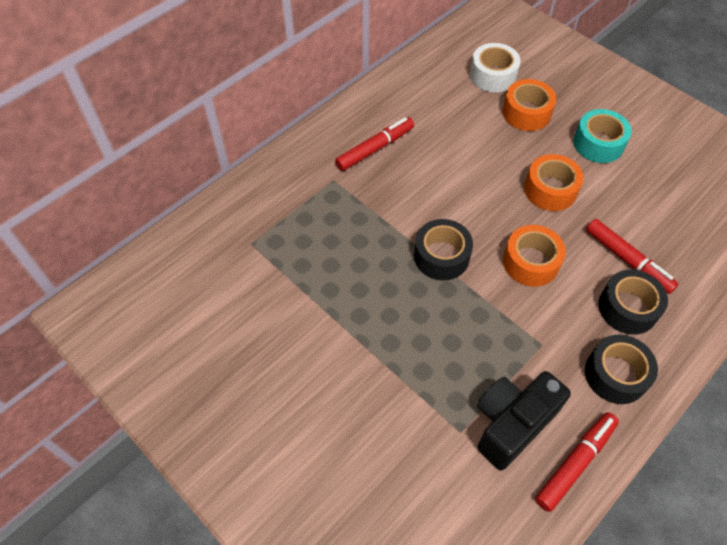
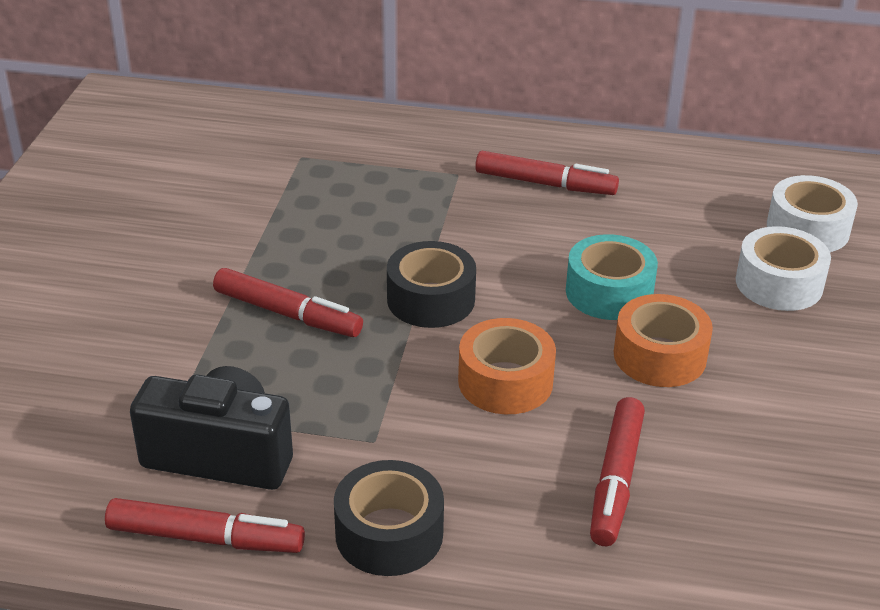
camera: 55 degrees right, 20 degrees down
orange tape [503,79,556,131] -> white tape [736,226,831,311]
turquoise tape [573,109,632,163] -> turquoise tape moved to [566,234,658,320]
black tape [598,270,668,334] -> none
none -> red marker [213,268,363,337]

